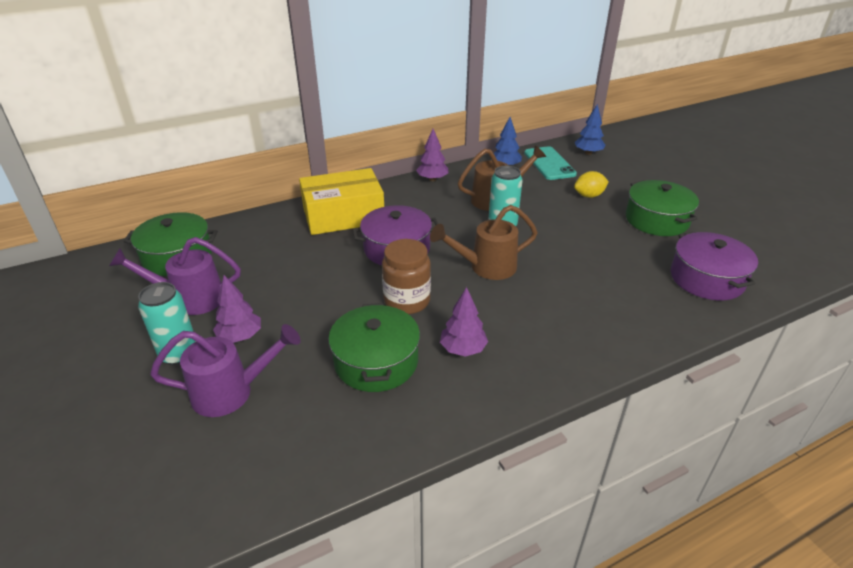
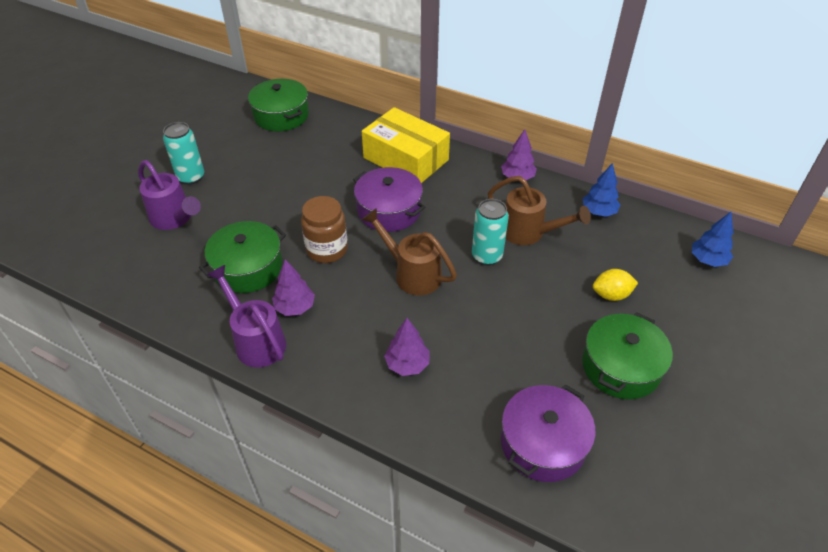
camera: 55 degrees right, 10 degrees up
purple watering can [109,237,241,315] -> purple watering can moved to [207,265,286,368]
purple tree [213,275,261,343] -> purple tree moved to [384,318,430,376]
turquoise phone [524,146,577,180] -> none
yellow lemon [574,171,609,198] -> yellow lemon turned 45 degrees counterclockwise [593,269,638,301]

